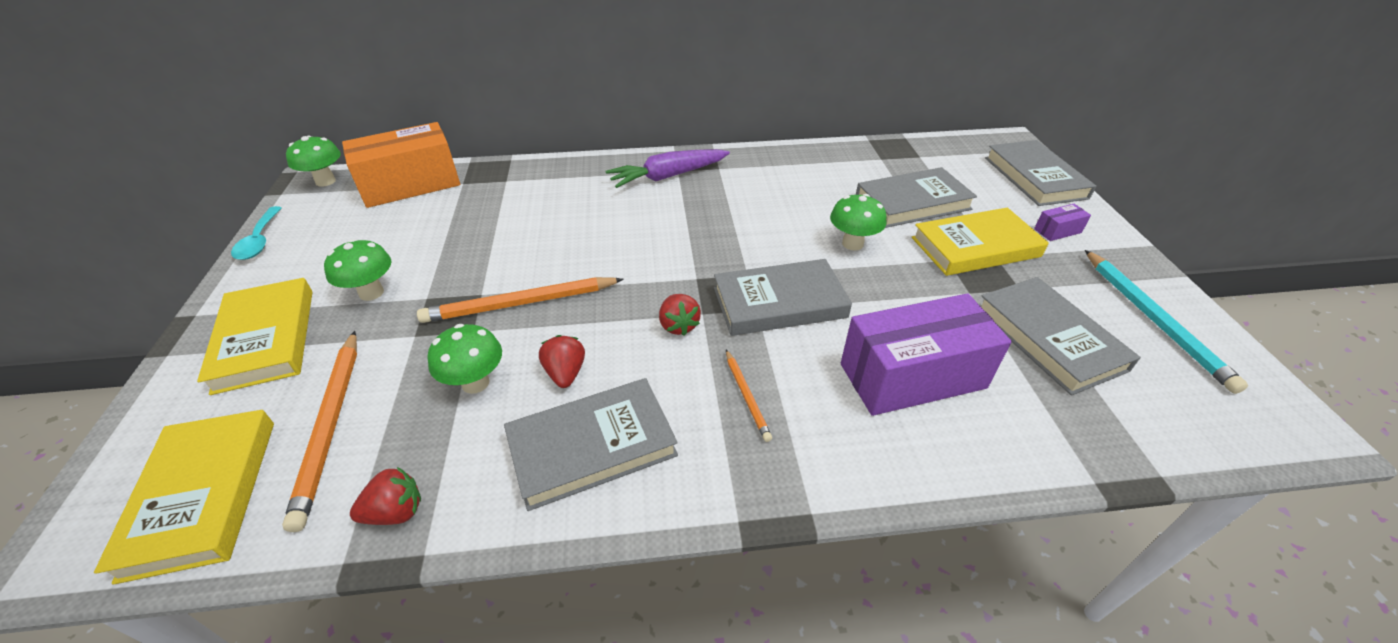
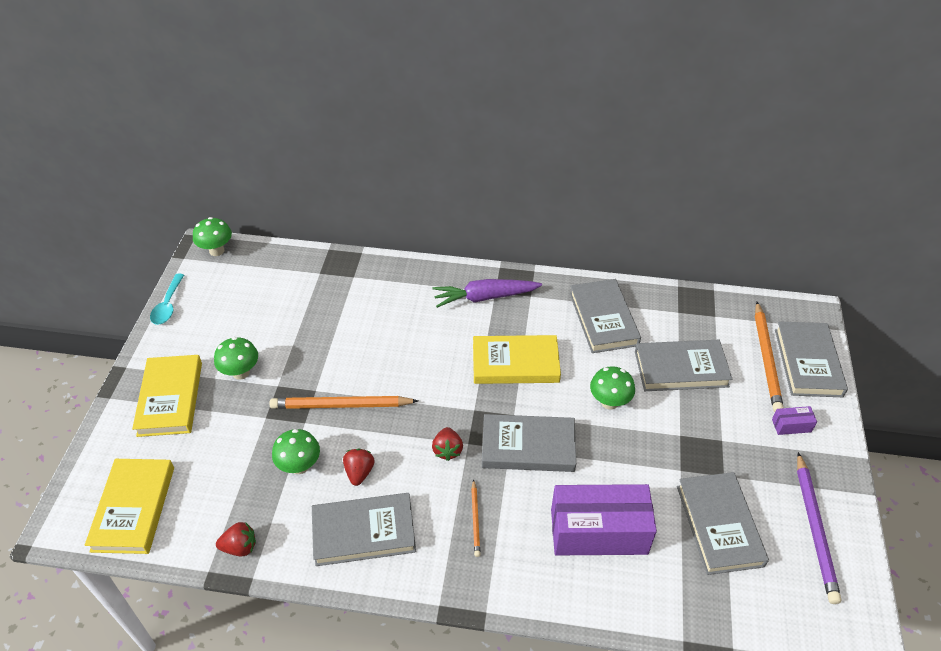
camera: 15 degrees right, 5 degrees up
orange pencil [282,331,357,532] -> orange pencil moved to [755,302,784,412]
orange box [342,122,460,208] -> none
yellow book [912,208,1049,276] -> yellow book moved to [473,335,561,384]
turquoise pencil [1085,250,1248,394] -> purple pencil [797,452,841,604]
none -> grey book [570,279,641,353]

